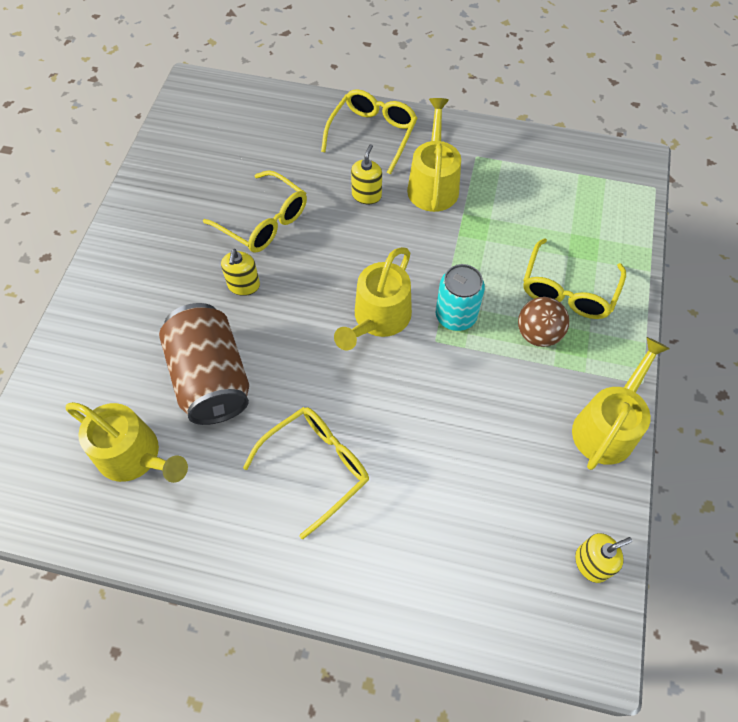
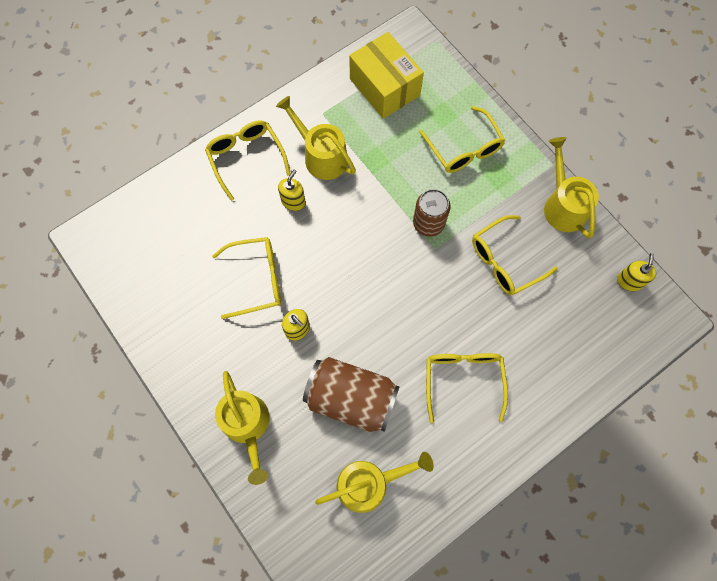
camera: 50 degrees left, 10 degrees up
yellow watering can [334,247,412,351] -> yellow watering can moved to [215,371,269,485]
yellow soap dispenser [351,144,382,204] -> yellow soap dispenser turned 60 degrees clockwise [278,170,306,211]
turquoise can [436,264,485,331] -> brown can [413,189,451,237]
brown ball [518,297,569,347] -> none
none -> yellow box [349,32,424,119]
none -> yellow glasses [472,215,558,295]

